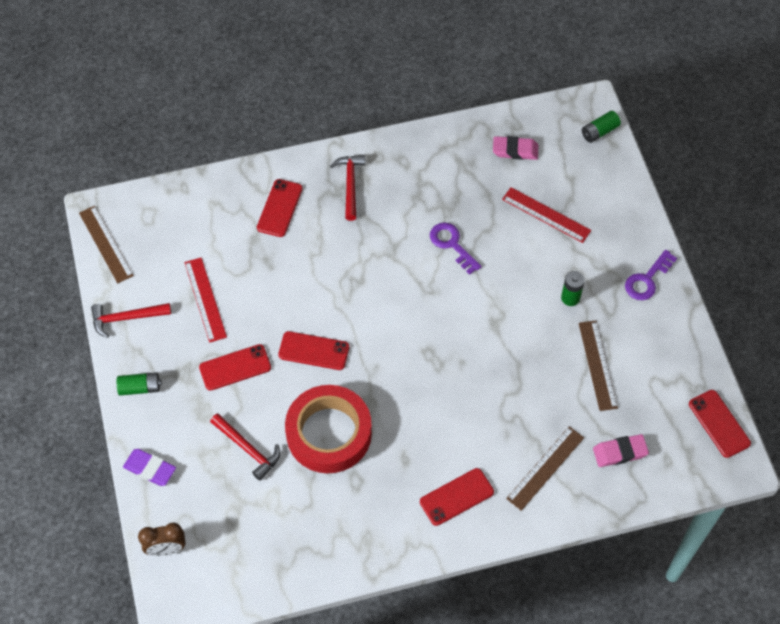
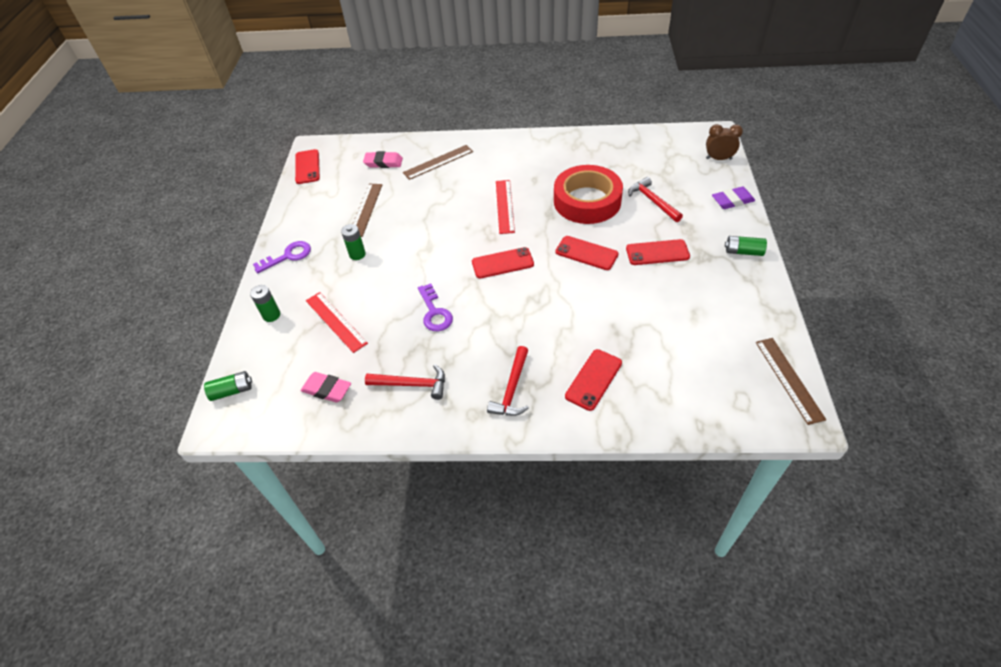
camera: 160 degrees left, 10 degrees down
red hammer [91,303,171,338] -> red hammer moved to [365,364,445,400]
purple eraser [123,449,176,486] -> purple eraser turned 60 degrees counterclockwise [712,187,755,209]
red ruler [184,258,227,343] -> red ruler moved to [496,180,515,234]
red phone [420,468,494,526] -> red phone moved to [472,247,534,279]
none -> green battery [250,285,280,322]

